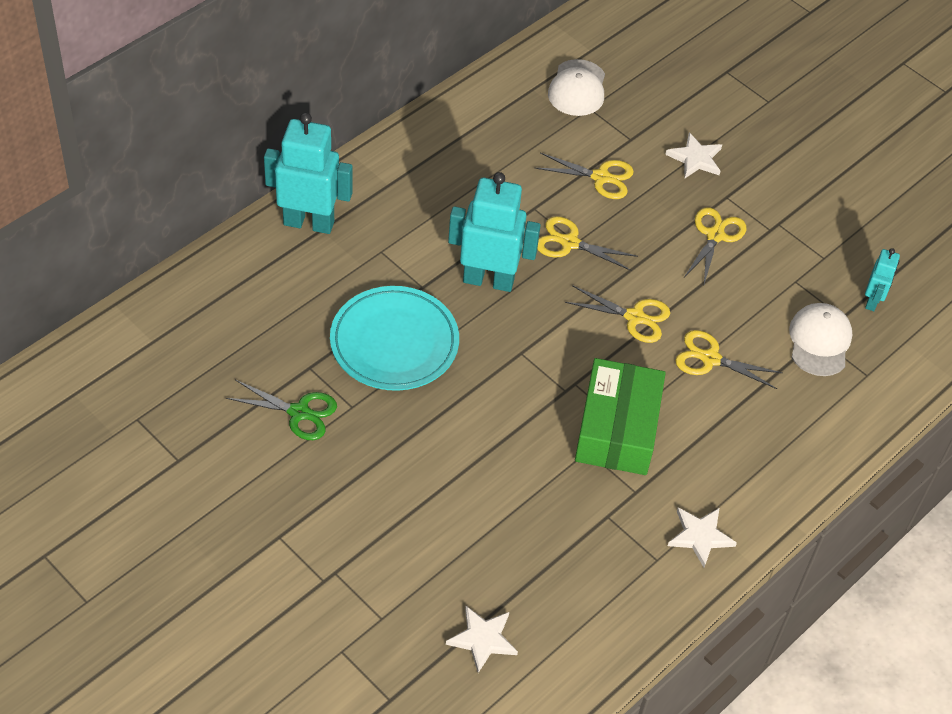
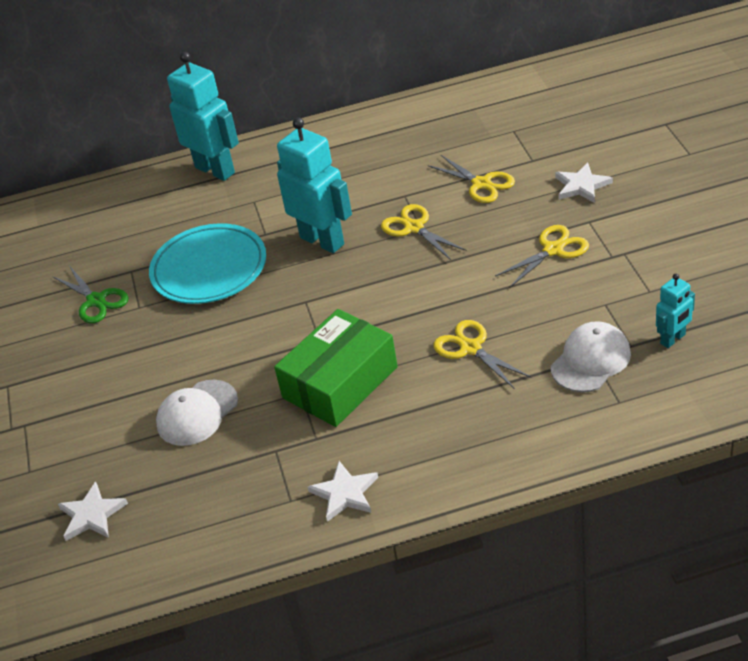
camera: 40 degrees right, 10 degrees down
white cap [548,59,605,116] -> white cap moved to [156,380,238,446]
yellow scissors [565,285,670,343] -> none

